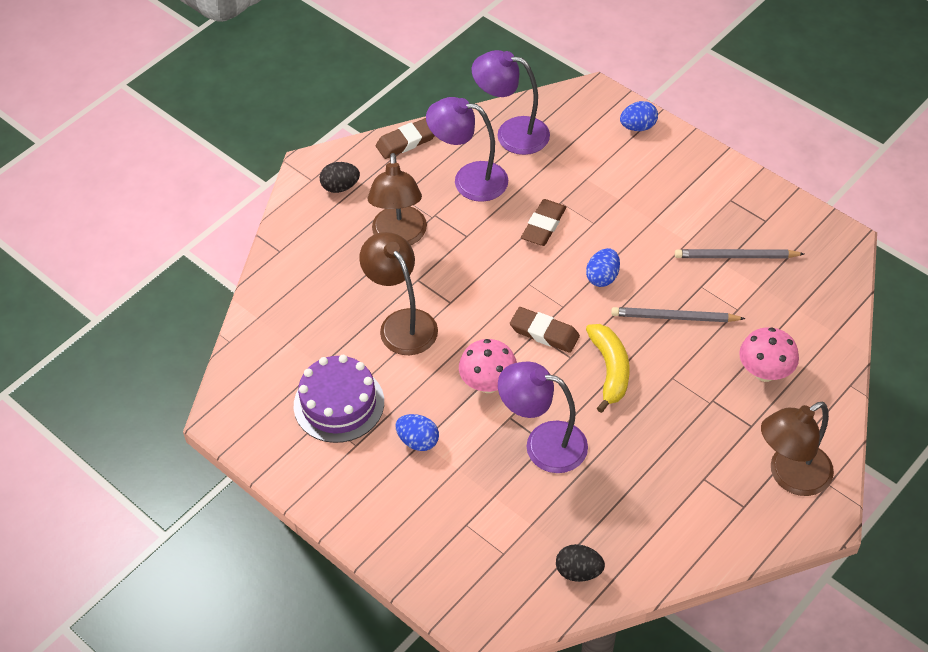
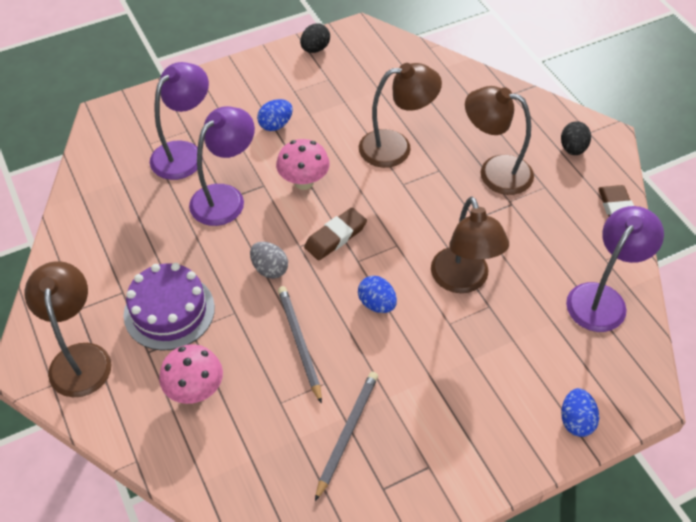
camera: 110 degrees right, 0 degrees up
purple cake [294,355,384,443] -> purple cake moved to [124,263,215,351]
purple lamp [426,97,508,202] -> purple lamp moved to [150,62,209,180]
brown eraser [521,199,566,246] -> brown lamp [431,197,509,293]
black egg [556,544,605,582] -> black egg moved to [300,23,330,53]
yellow banana [586,324,629,413] -> grey egg [250,242,288,279]
grey pencil [611,307,746,322] -> grey pencil turned 45 degrees counterclockwise [278,286,322,404]

